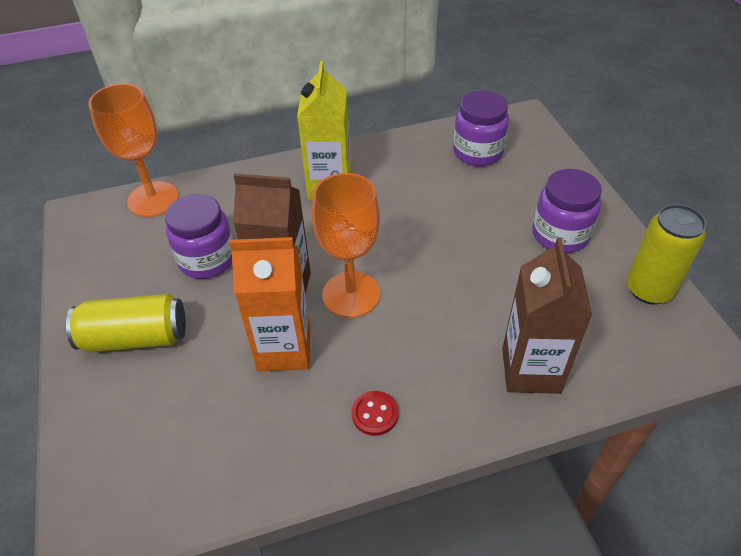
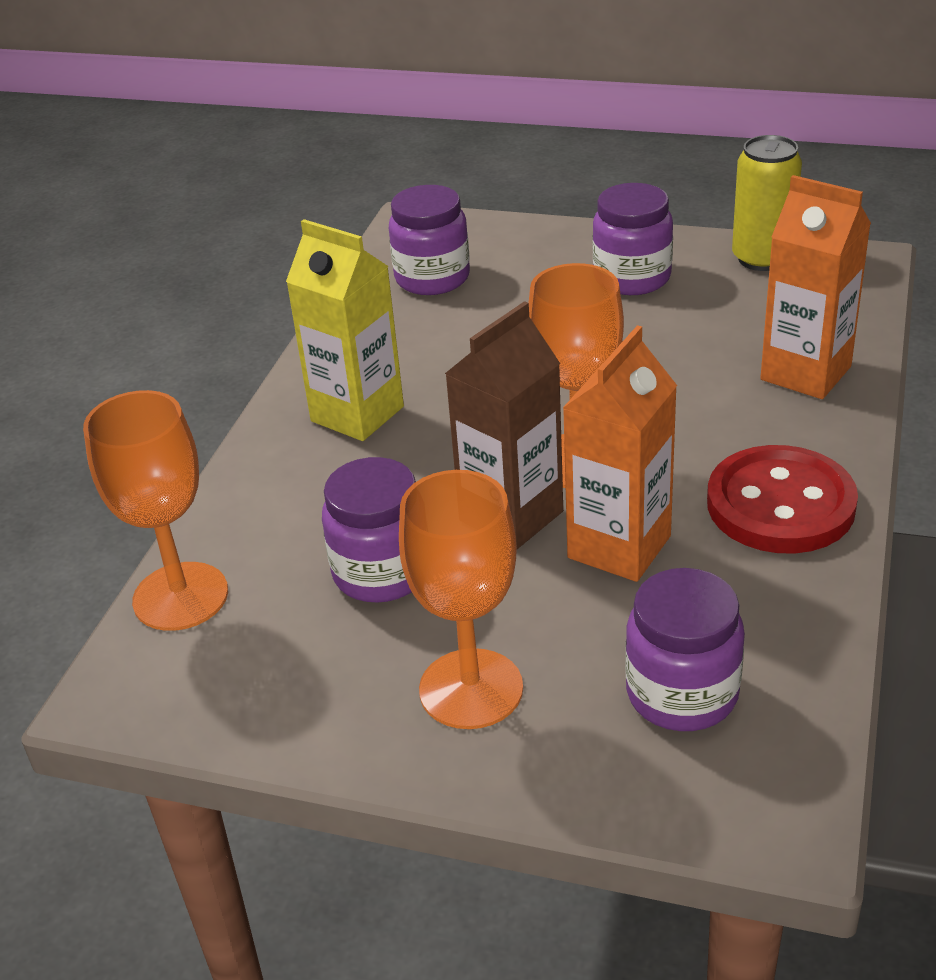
camera: 55 degrees left, 10 degrees down
yellow can [66,294,186,353] -> orange goblet [399,470,523,729]
red button [352,391,399,436] -> red button [707,445,858,554], size x2.27
brown carton [502,238,592,394] -> orange carton [760,175,871,399]
none -> purple jar [625,568,745,731]

